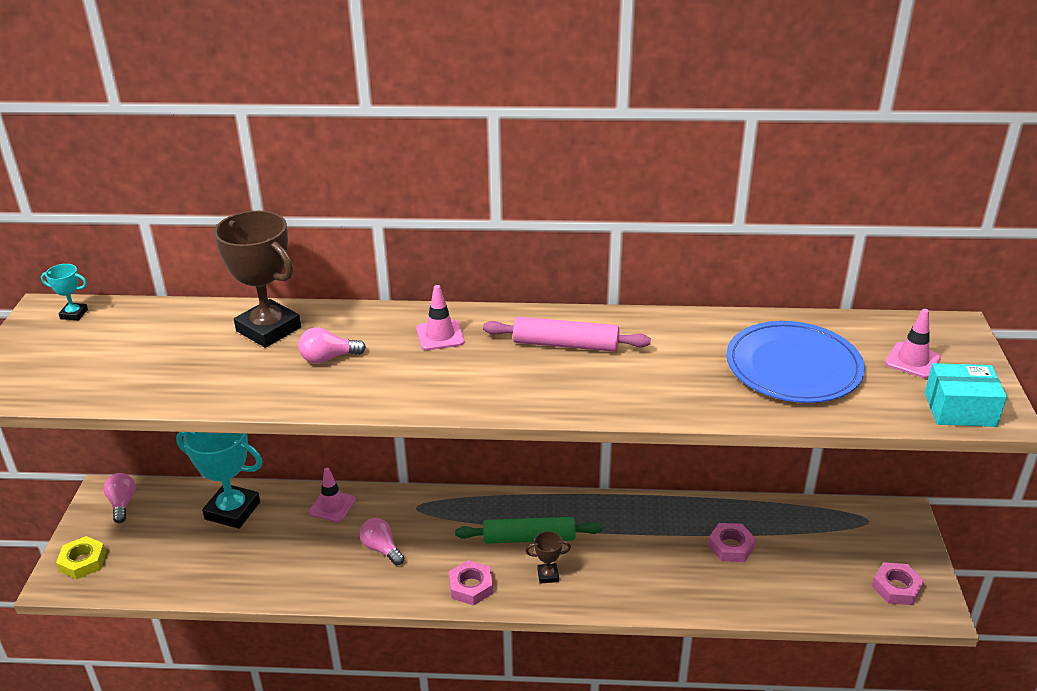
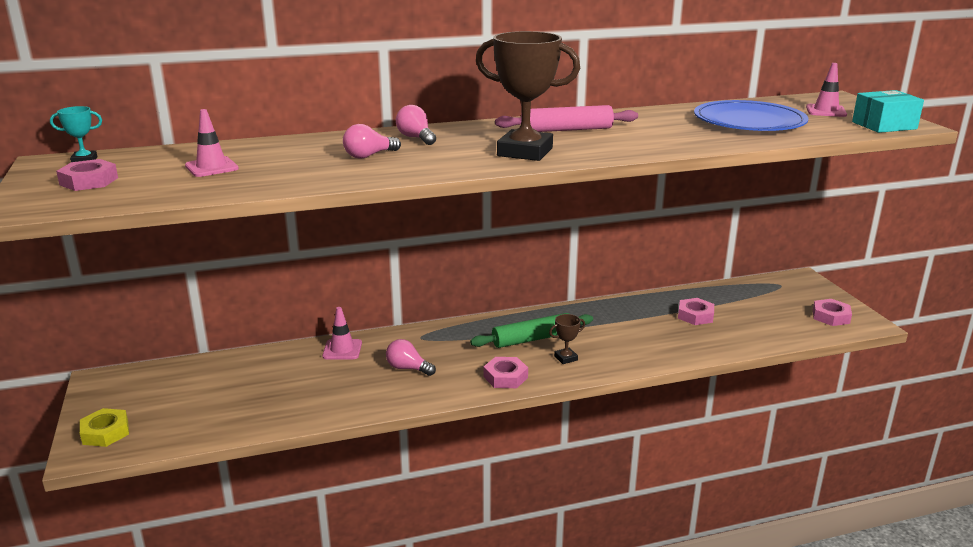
camera: 20 degrees left, 10 degrees down
pink light bulb [104,473,136,523] -> pink light bulb moved to [396,105,436,145]
turquoise trophy [176,432,263,529] -> none
brown trophy [214,211,301,348] -> brown trophy moved to [476,31,580,161]
pink traffic cone [416,285,464,350] -> pink traffic cone moved to [185,109,239,177]
none -> pink nut [56,159,118,191]

